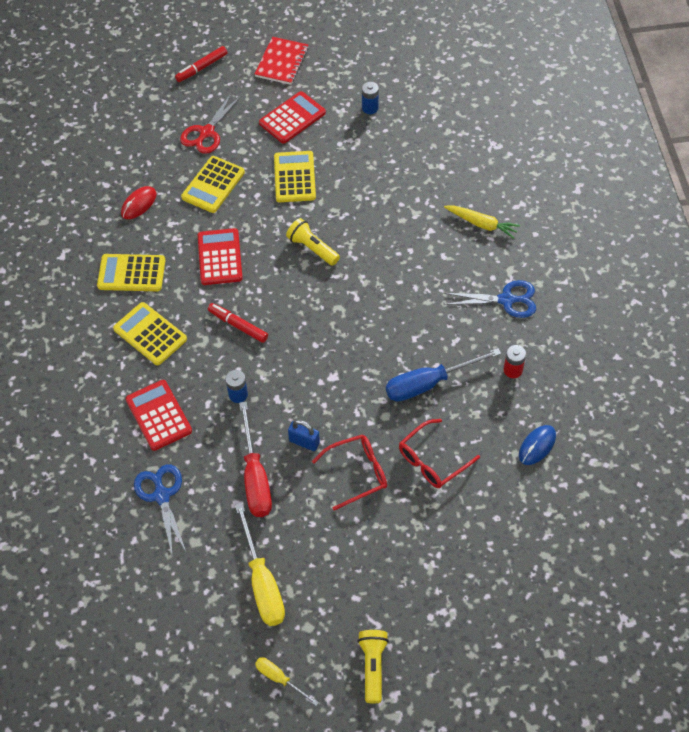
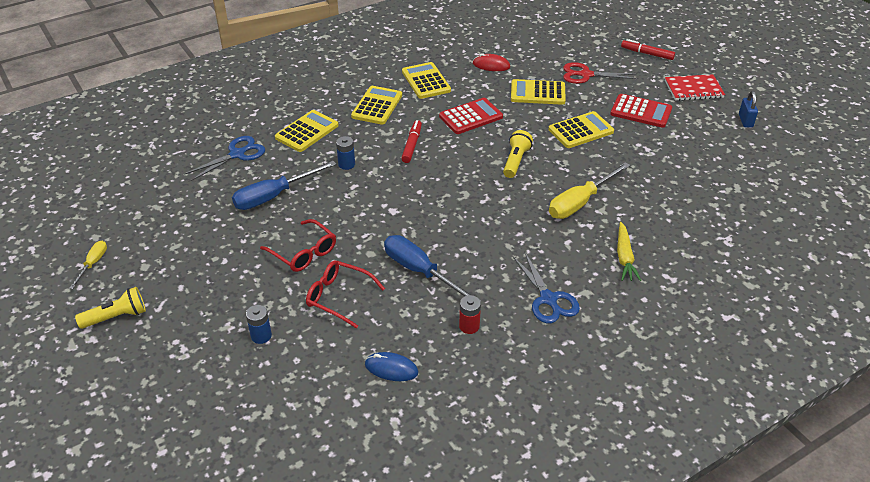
camera: 65 degrees right, 15 degrees down
red calculator [126,380,192,451] -> yellow calculator [275,110,339,152]
yellow screwdriver [235,503,285,626] -> yellow screwdriver moved to [549,162,630,219]
red screwdriver [239,401,272,517] -> blue screwdriver [232,161,337,210]
blue padlock [288,420,320,451] -> blue padlock moved to [739,91,758,128]
blue battery [362,82,379,114] -> blue battery moved to [246,305,272,344]

